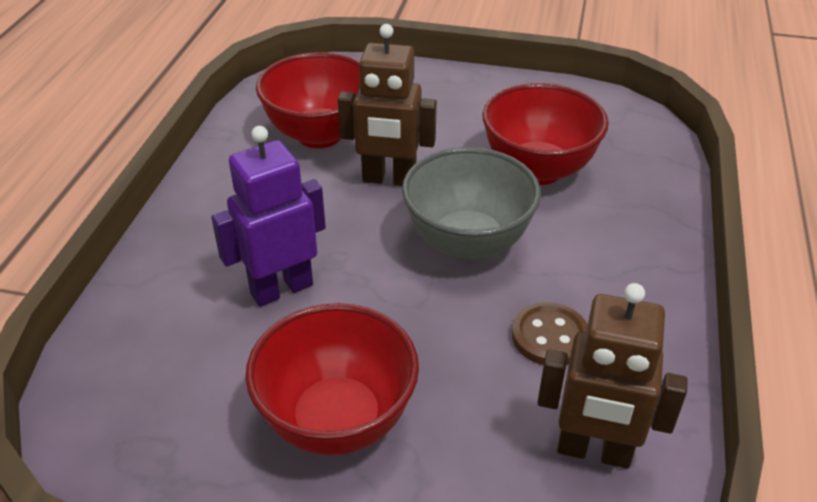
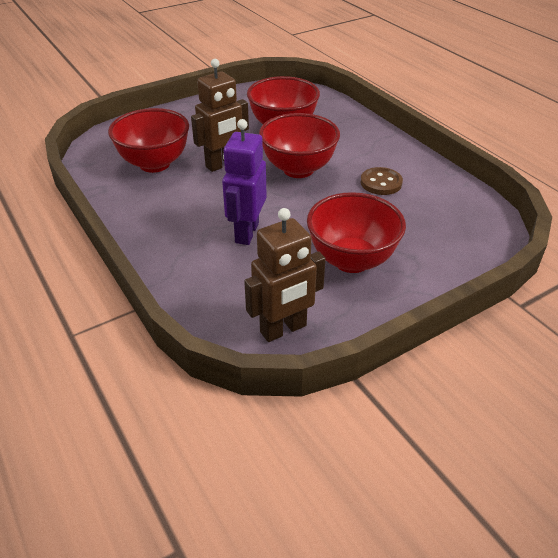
camera: 45 degrees left, 0 degrees up
grey bowl [402,147,541,261] -> red bowl [259,113,340,178]
brown robot [537,283,688,469] -> brown robot moved to [244,208,326,342]

